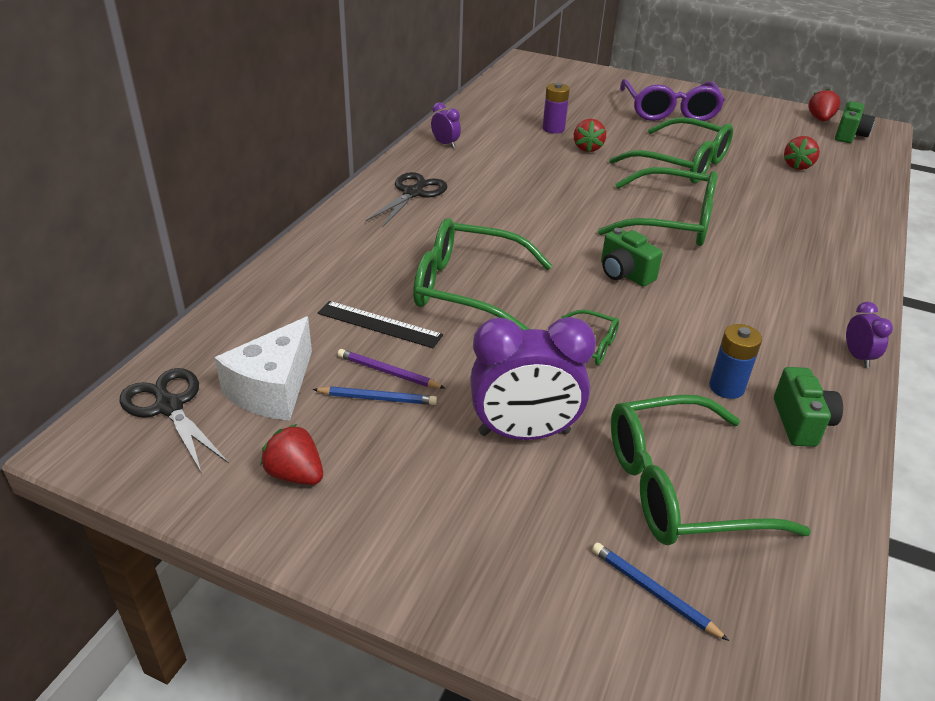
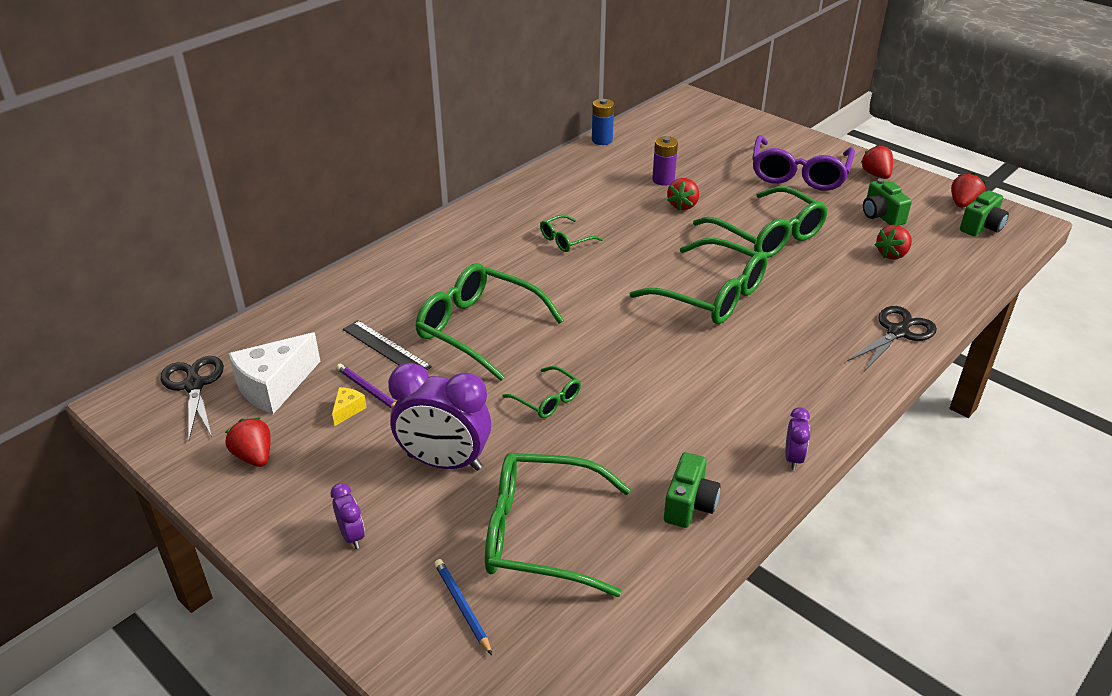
camera: 20 degrees right, 0 degrees up
blue pencil [313,386,437,405] -> yellow cheese [332,387,367,426]
black scissors [366,172,447,228] -> black scissors moved to [847,306,937,372]
purple clock [431,102,461,148] -> purple clock moved to [331,483,365,549]
green camera [601,228,663,287] -> green camera moved to [863,179,912,226]
blue battery [709,324,762,399] -> blue battery moved to [592,99,614,145]
none -> green glasses [540,215,603,252]
none -> red strawberry [861,144,893,179]

